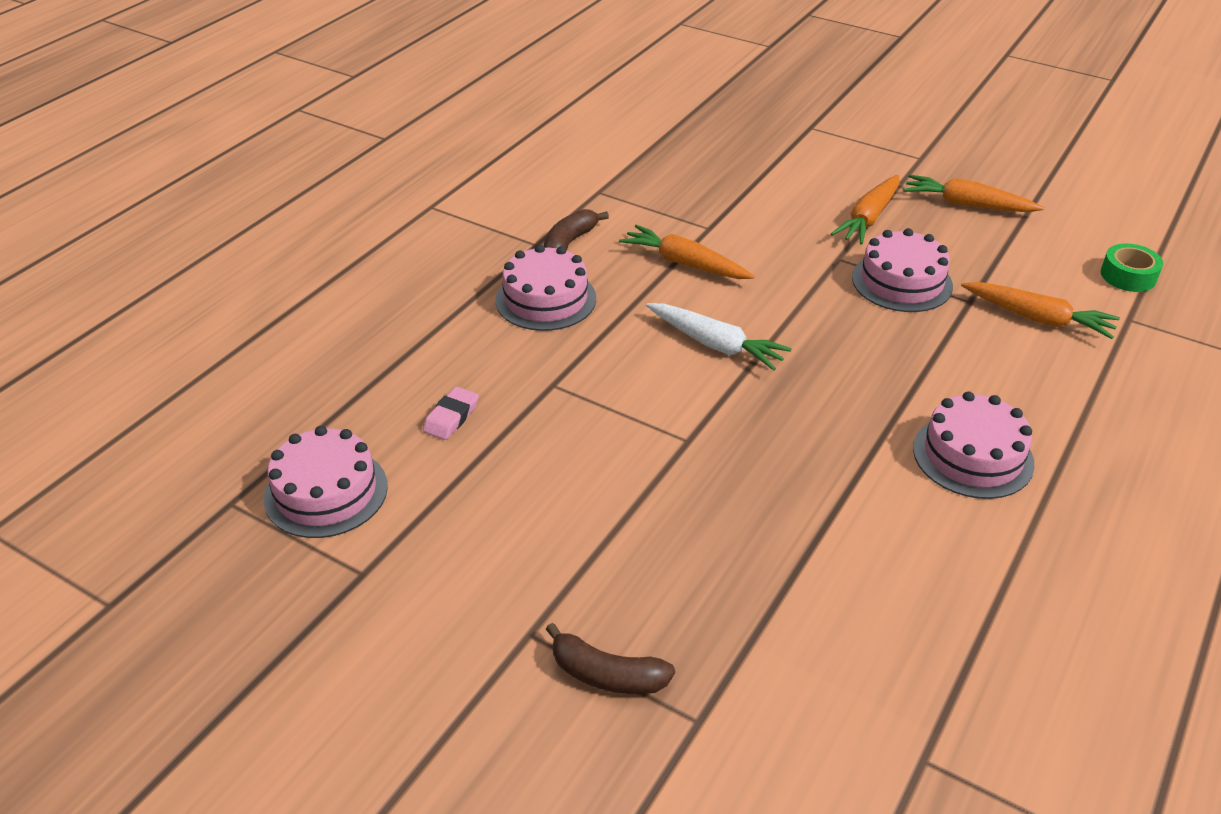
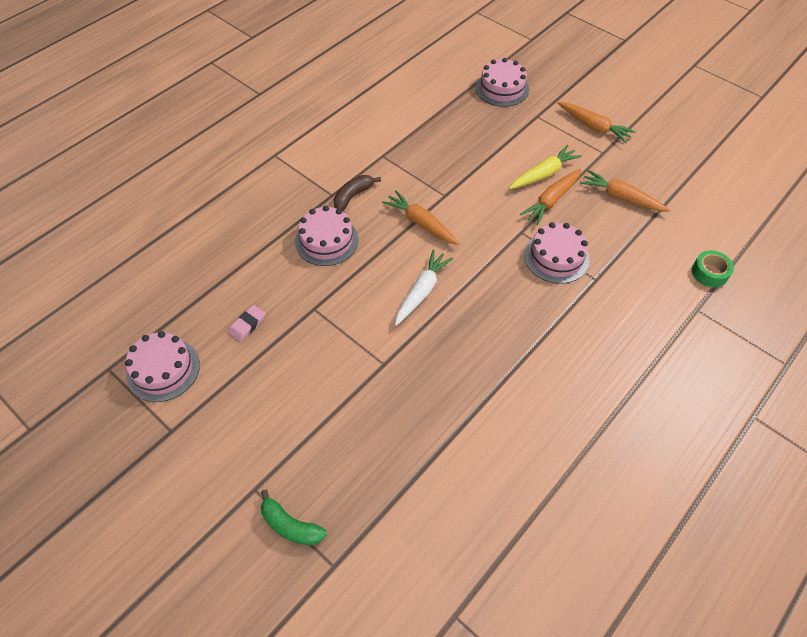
camera: 10 degrees right, 15 degrees up
brown banana [546,623,675,694] -> green banana [261,489,326,545]
white carrot [646,303,792,370] -> white carrot turned 105 degrees counterclockwise [395,250,453,326]
pink cake [913,391,1034,499] -> pink cake moved to [476,58,529,107]
orange carrot [961,282,1120,339] -> orange carrot moved to [558,102,636,143]
none -> yellow carrot [509,145,582,189]

